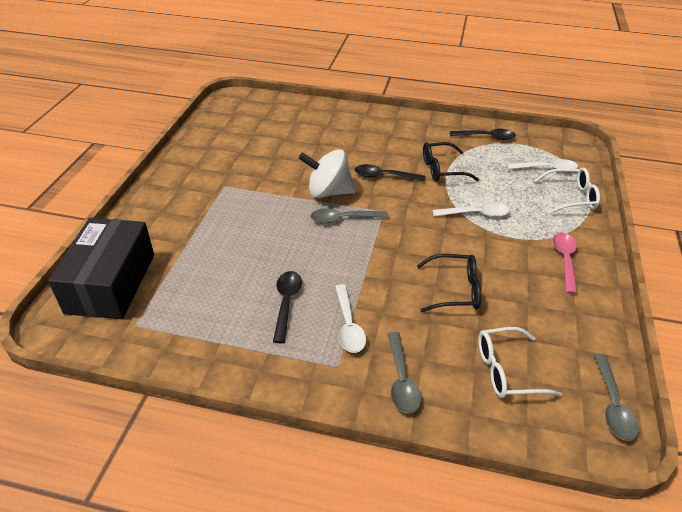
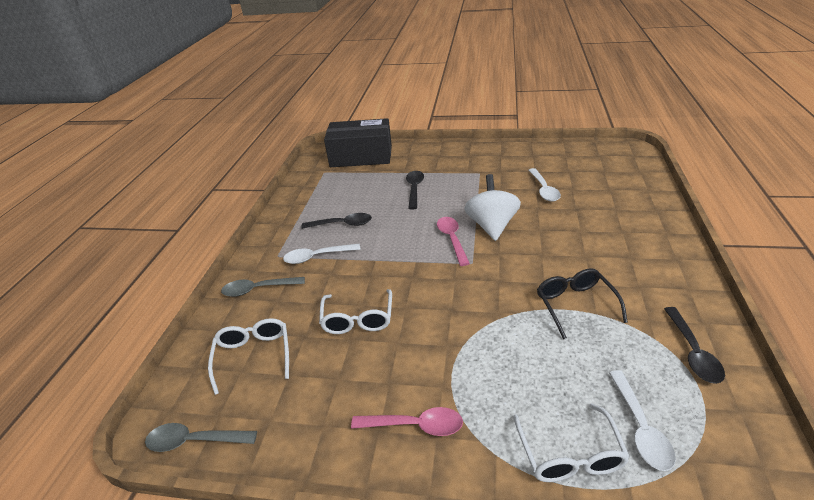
camera: 90 degrees right, 5 degrees down
grey spoon [311,208,388,224] -> pink spoon [437,217,470,266]
black spoon [355,164,426,182] -> black spoon moved to [406,171,424,210]
black glasses [417,254,481,312] -> white glasses [319,289,392,334]
white spoon [432,202,510,217] -> white spoon moved to [528,168,561,202]

